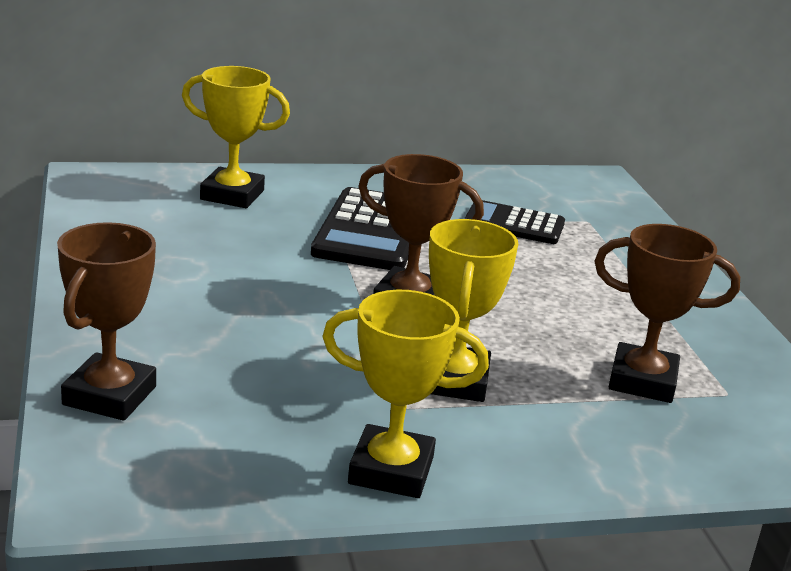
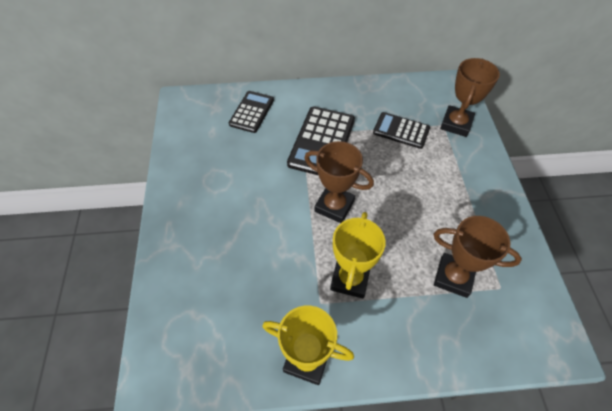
camera: 10 degrees right, 30 degrees up
brown trophy [57,222,156,421] -> brown trophy moved to [440,58,500,137]
yellow trophy [182,66,290,208] -> black calculator [229,91,274,133]

